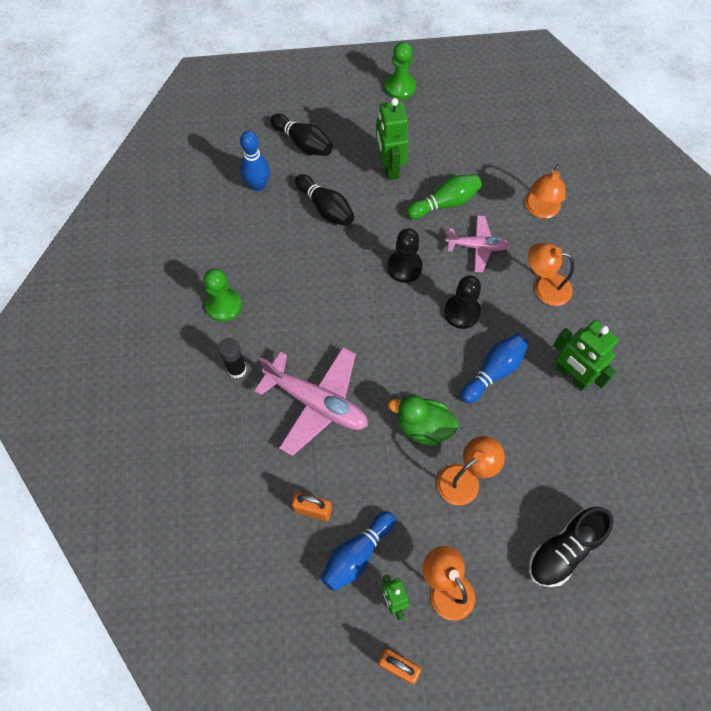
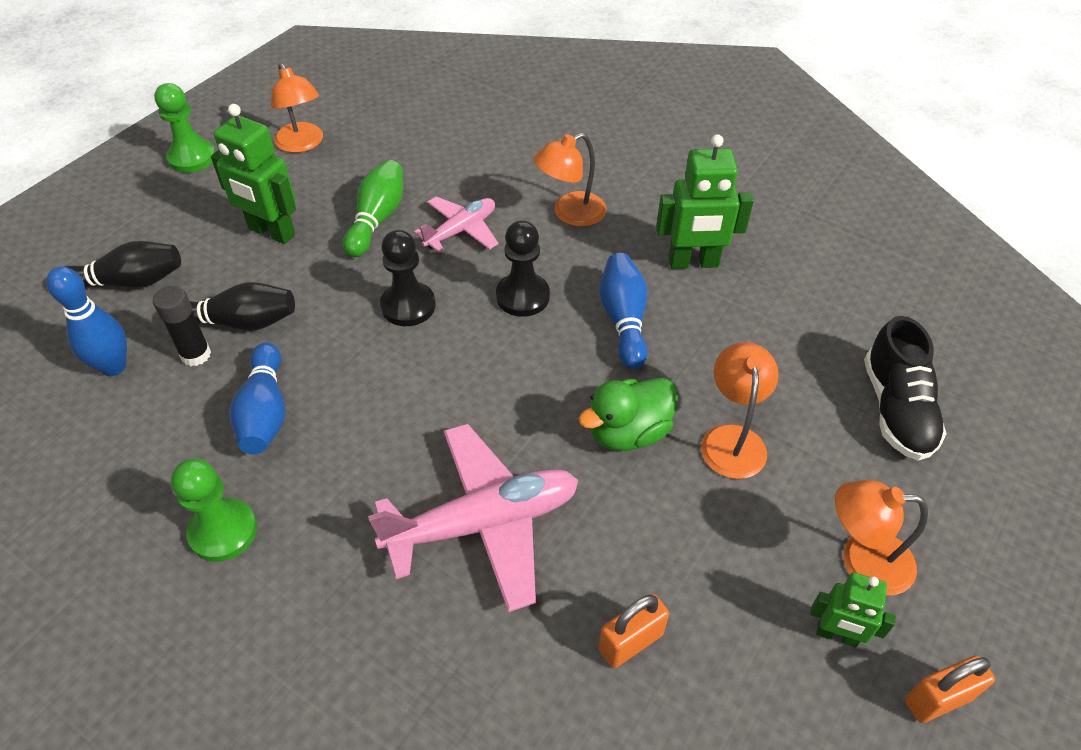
camera: 50 degrees left, 15 degrees down
black glue stick [218,338,247,378] -> black glue stick moved to [153,286,211,366]
blue bowling pin [321,511,395,591] -> blue bowling pin moved to [229,342,285,455]
orange lamp [525,164,566,219] -> orange lamp moved to [271,63,323,153]

